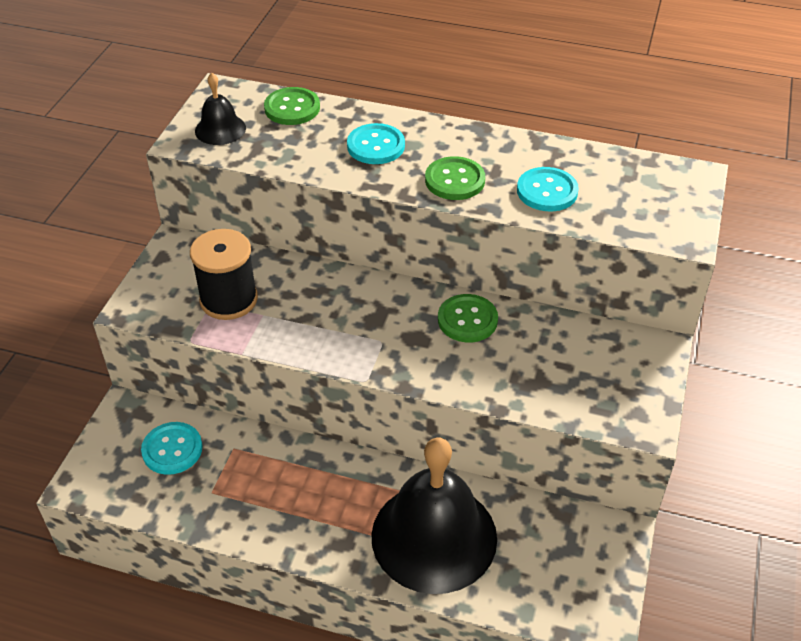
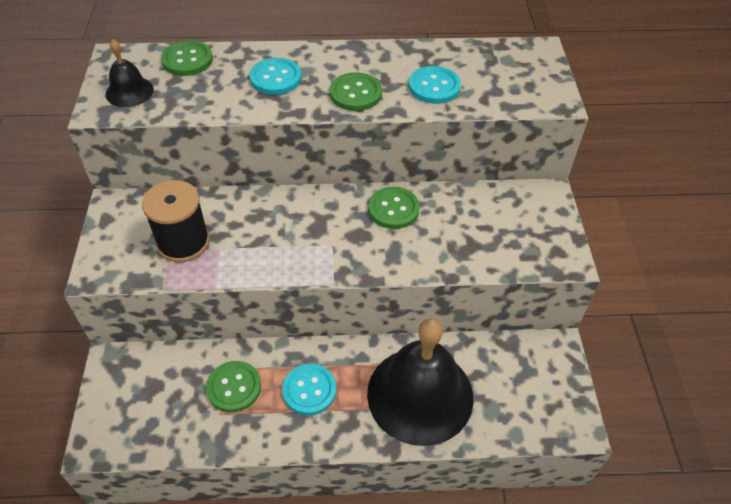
camera: 20 degrees left, 5 degrees up
turquoise button [141,422,203,475] -> turquoise button moved to [282,364,336,416]
none -> green button [206,361,261,412]

